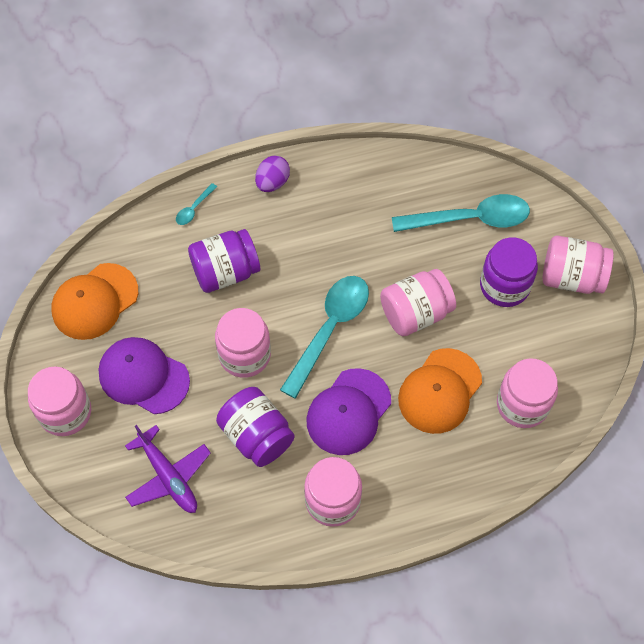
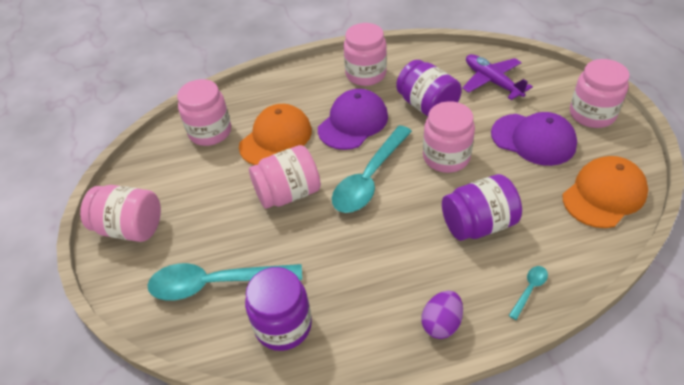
camera: 175 degrees left, 15 degrees down
purple jar [480,238,538,307] -> purple jar moved to [245,267,312,351]

